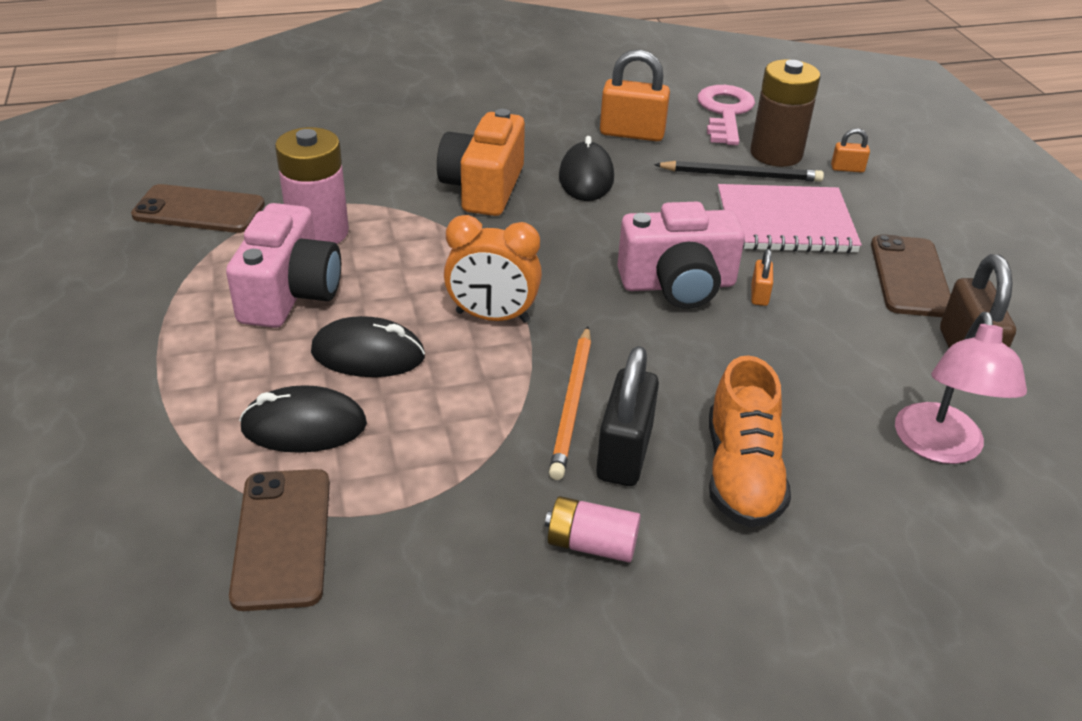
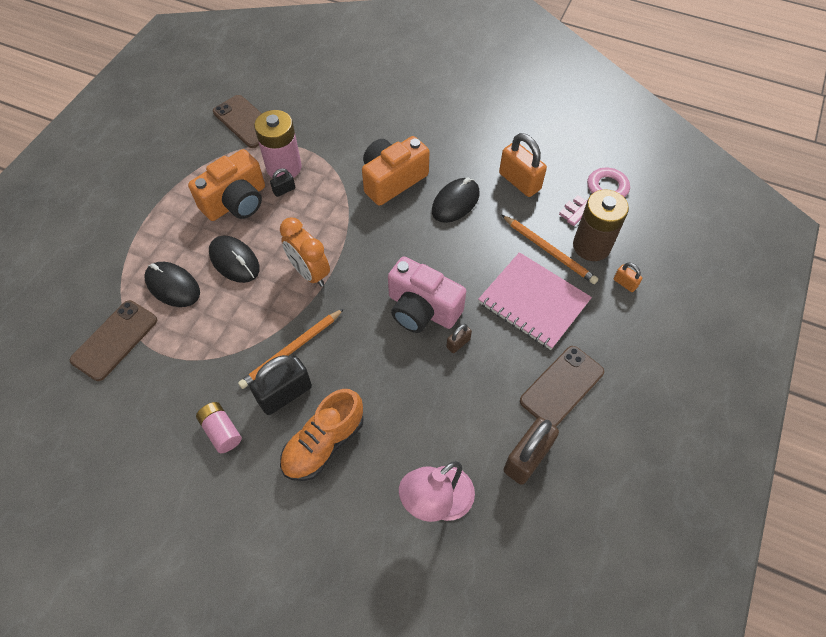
camera: 40 degrees right, 20 degrees up
pink camera [226,203,341,328] -> orange camera [188,149,265,221]
black pencil [654,161,824,182] -> orange pencil [502,215,598,284]
orange padlock [751,249,773,306] -> brown padlock [446,324,472,353]
none -> black padlock [270,168,295,197]

